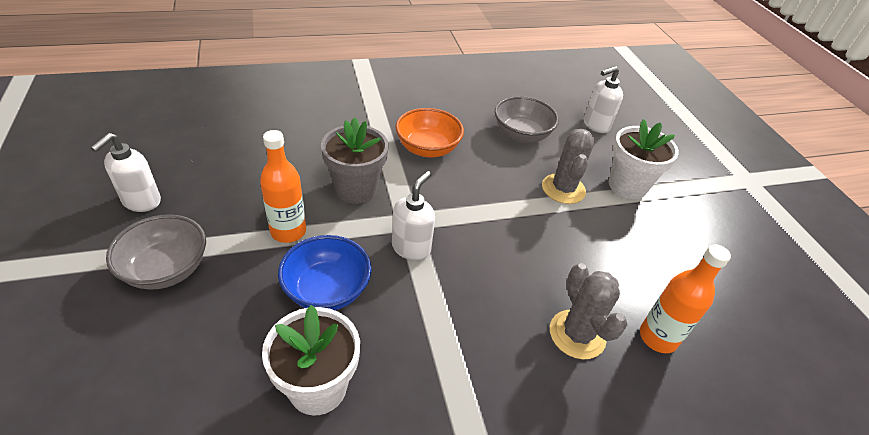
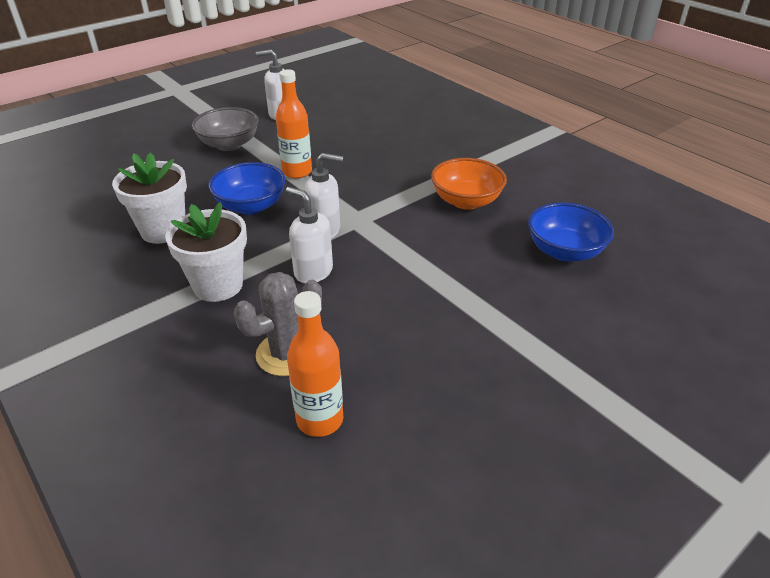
camera: 70 degrees right, 5 degrees down
grey flower pot [321,118,389,204] -> none
grey bowl [495,96,559,143] -> blue bowl [528,203,614,262]
grey cactus [542,129,595,204] -> none
white soap dispenser [584,66,623,133] -> white soap dispenser moved to [286,187,333,283]
white flower pot [609,119,679,199] -> white flower pot moved to [165,202,247,302]

